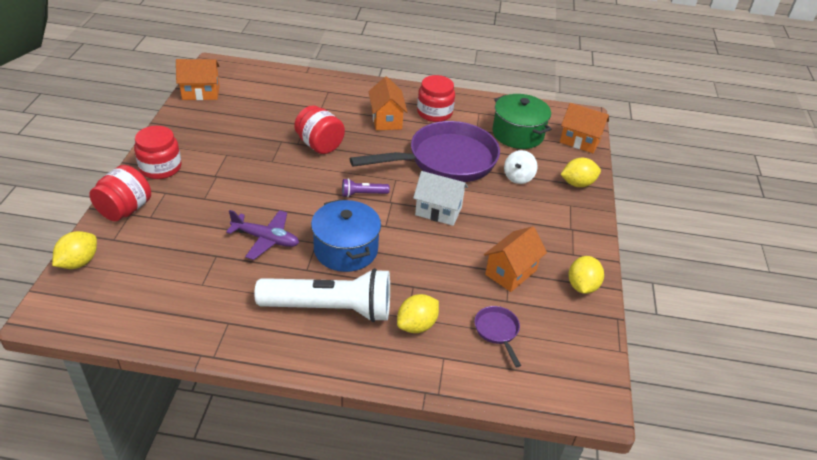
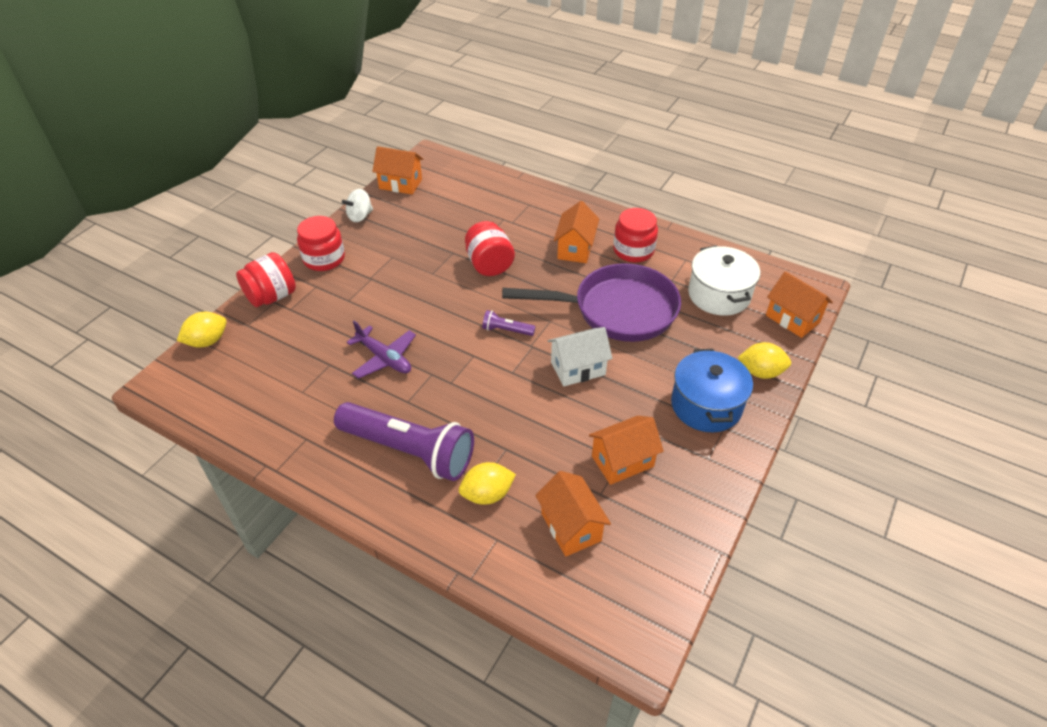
camera: 25 degrees right, 5 degrees up
white flashlight [254,268,390,322] -> purple flashlight [334,402,474,481]
blue pot [311,199,381,272] -> blue pot moved to [671,349,753,432]
white house [413,171,468,226] -> white house turned 60 degrees counterclockwise [548,327,613,387]
purple pan [474,306,521,367] -> orange house [535,471,611,557]
green pot [492,94,551,149] -> white pot [688,246,760,316]
white spinning top [504,150,538,184] -> white spinning top moved to [342,189,373,222]
yellow lemon [568,256,604,294] -> none

